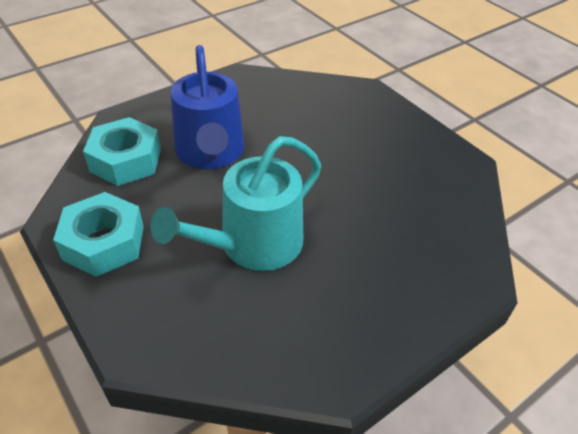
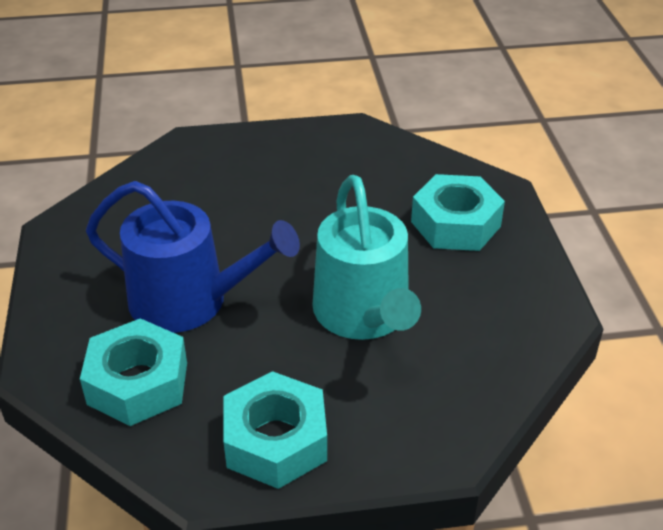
camera: 60 degrees left, 5 degrees down
none -> turquoise nut [411,174,505,251]

